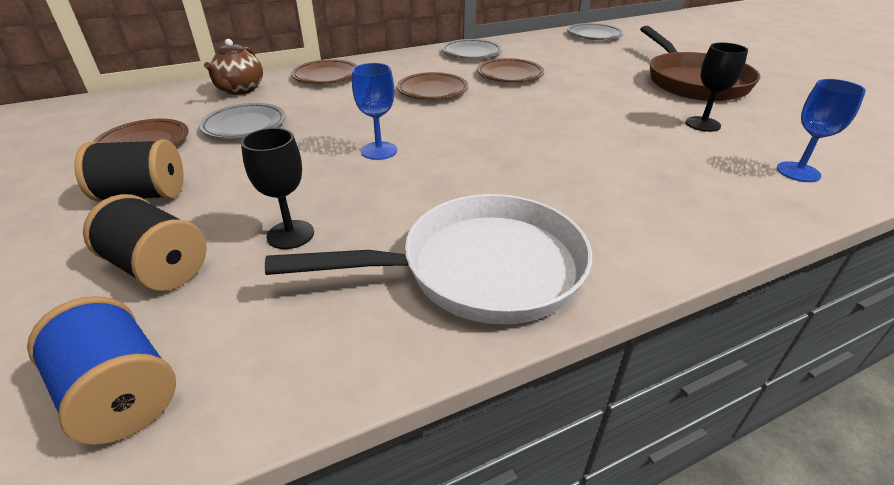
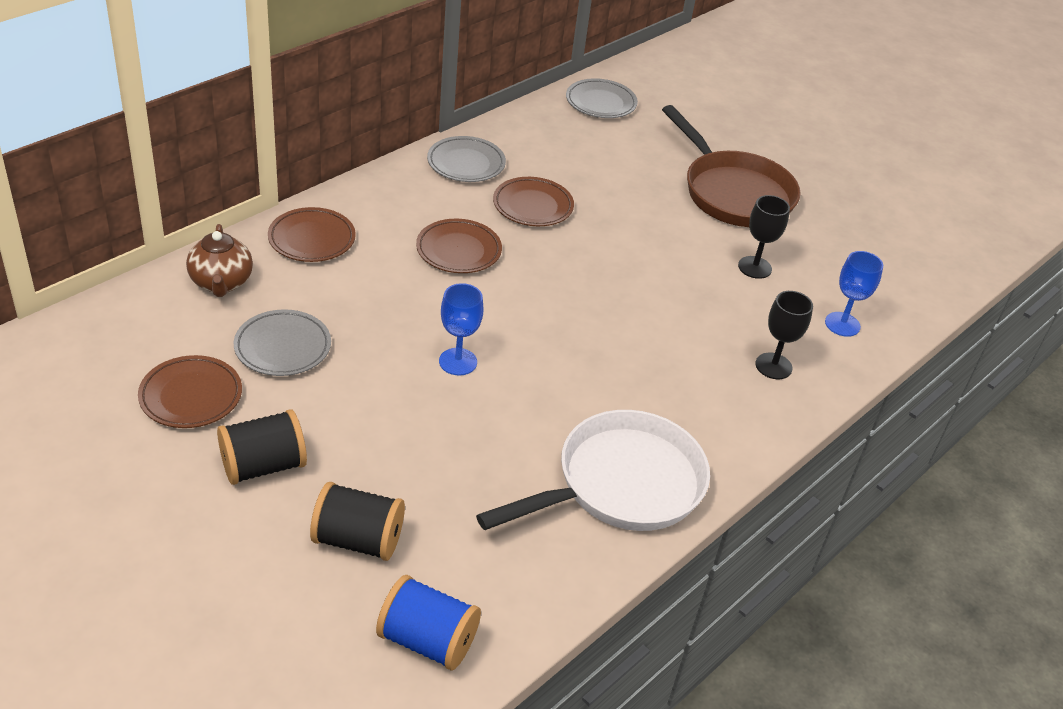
camera: 25 degrees left, 5 degrees up
black goblet [241,128,314,249] -> black goblet moved to [756,291,813,379]

